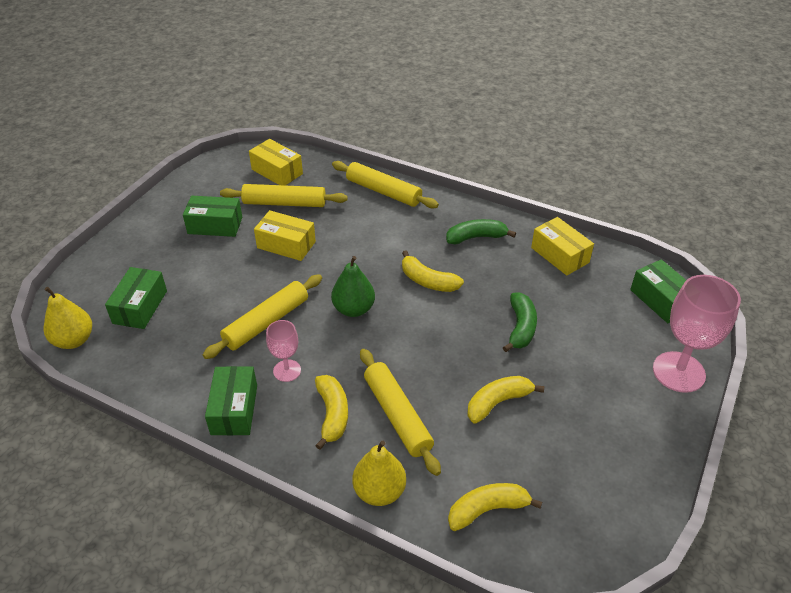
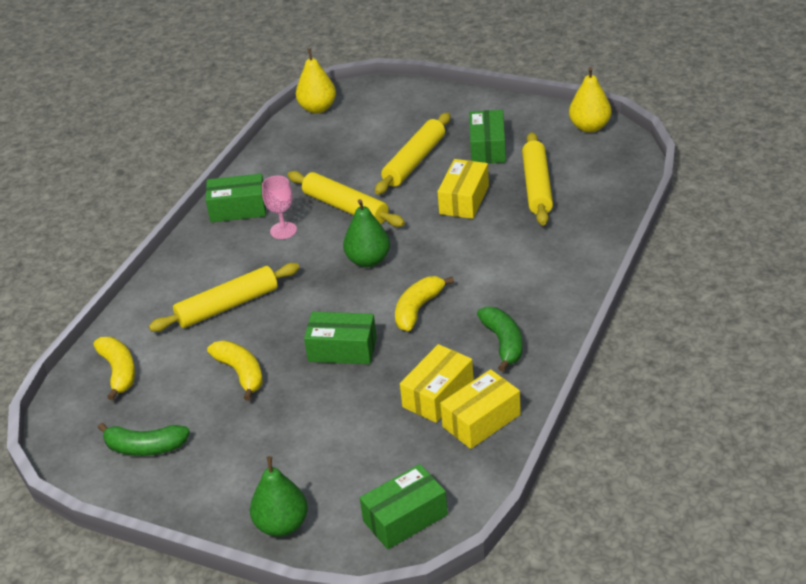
camera: 90 degrees right, 5 degrees down
green box [105,267,167,329] -> green box moved to [304,312,377,364]
yellow box [249,139,303,185] -> yellow box moved to [400,344,474,423]
yellow banana [315,375,348,450] -> none
yellow rolling pin [332,161,439,208] -> yellow rolling pin moved to [375,113,450,195]
yellow pear [353,441,406,506] -> yellow pear moved to [569,67,612,132]
green banana [503,292,537,352] -> green banana moved to [98,423,190,456]
pink goblet [653,275,741,393] -> green pear [250,456,308,537]

